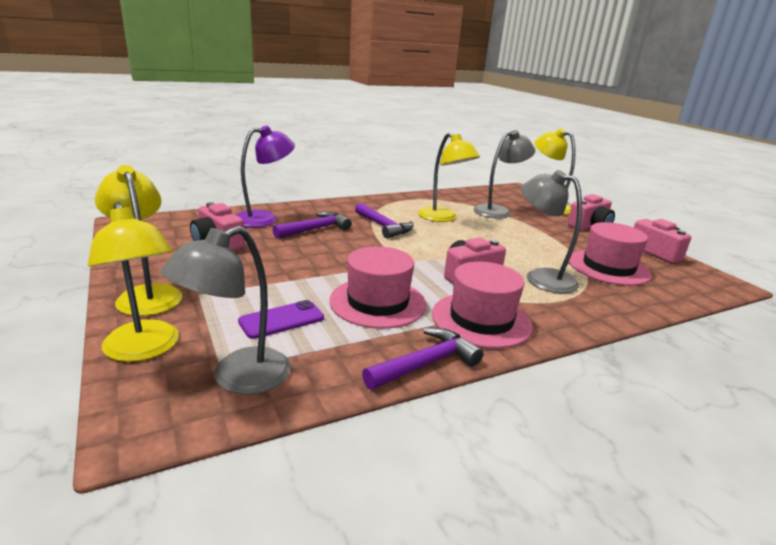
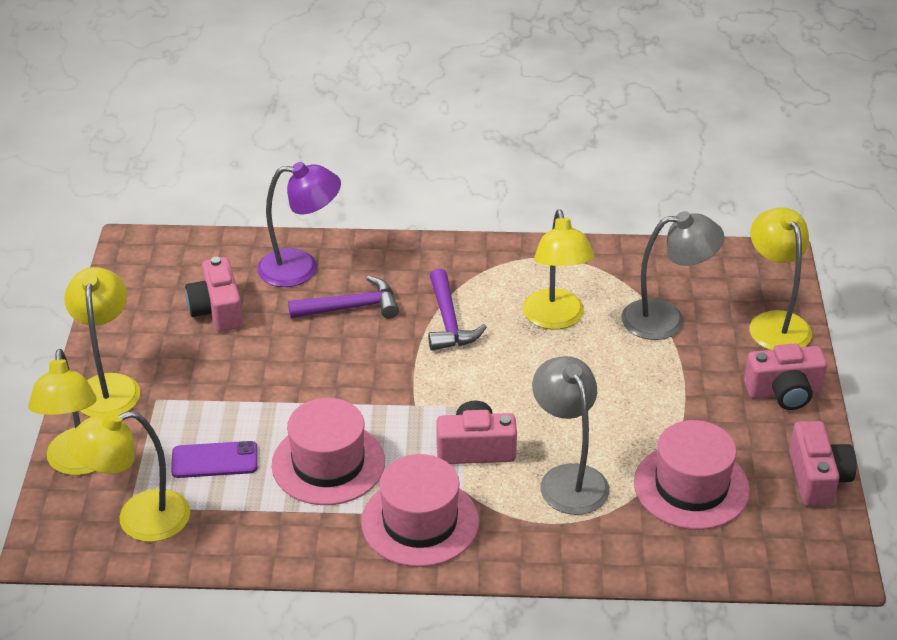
camera: 30 degrees right, 15 degrees up
grey lamp [160,226,291,395] -> yellow lamp [67,411,190,542]
purple hammer [362,328,483,390] -> none

